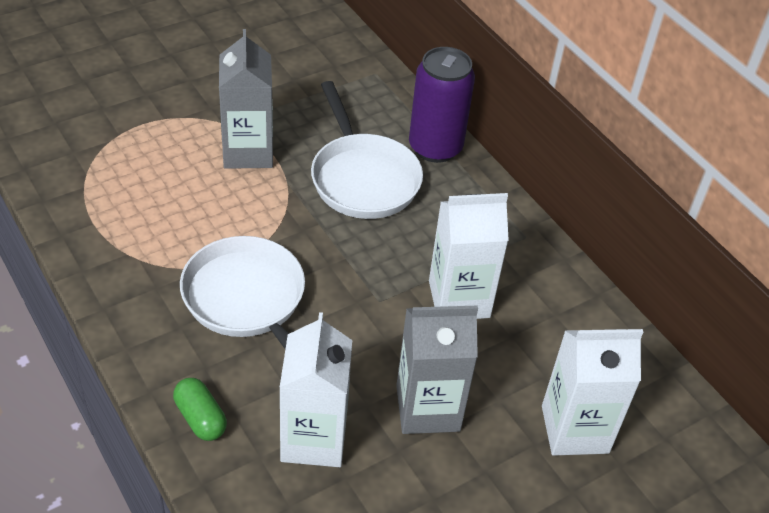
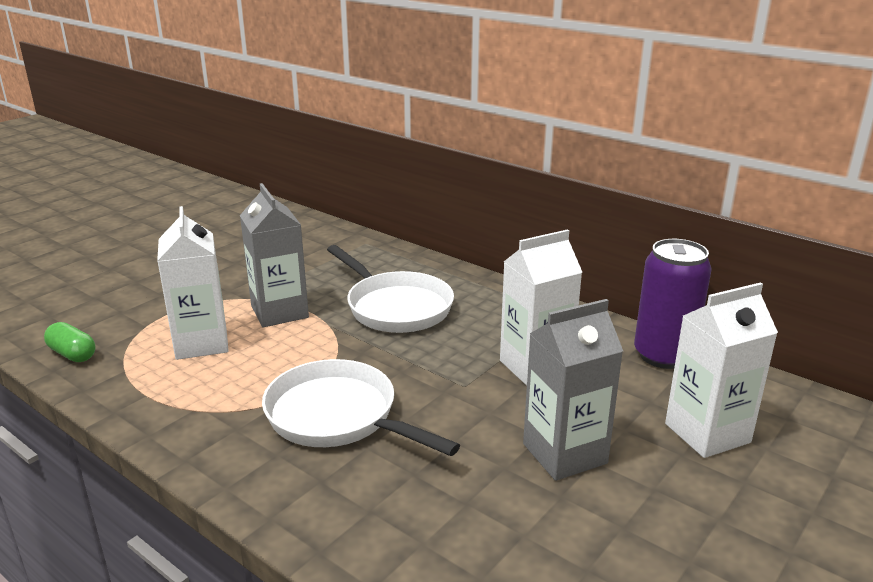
camera: 15 degrees left, 20 degrees down
green capsule [173,378,227,441] -> green capsule moved to [44,322,96,362]
white carton [279,312,352,467] -> white carton moved to [157,206,229,360]
purple can [409,47,475,163] -> purple can moved to [634,239,712,369]

